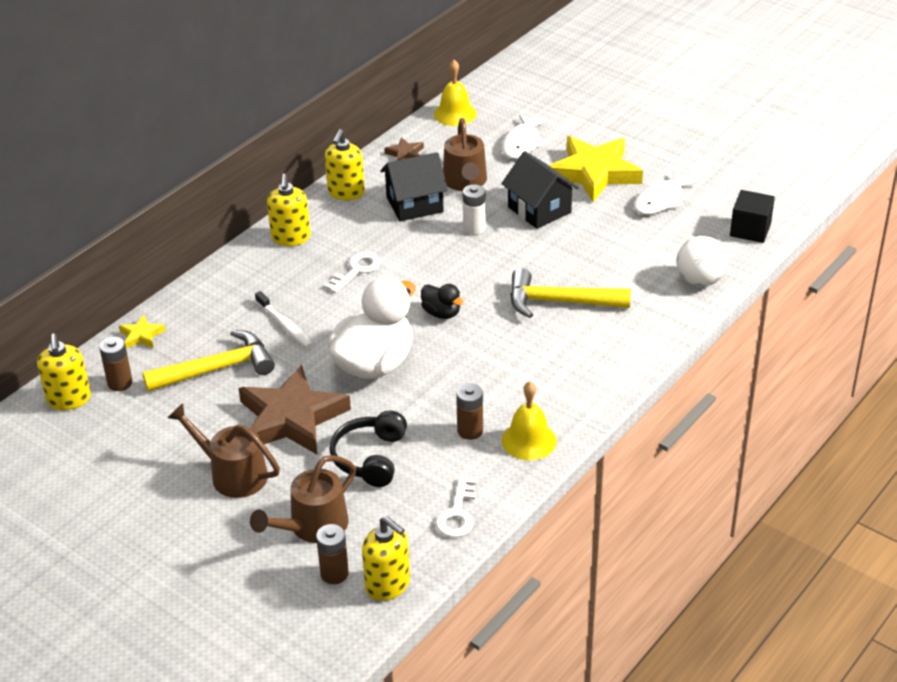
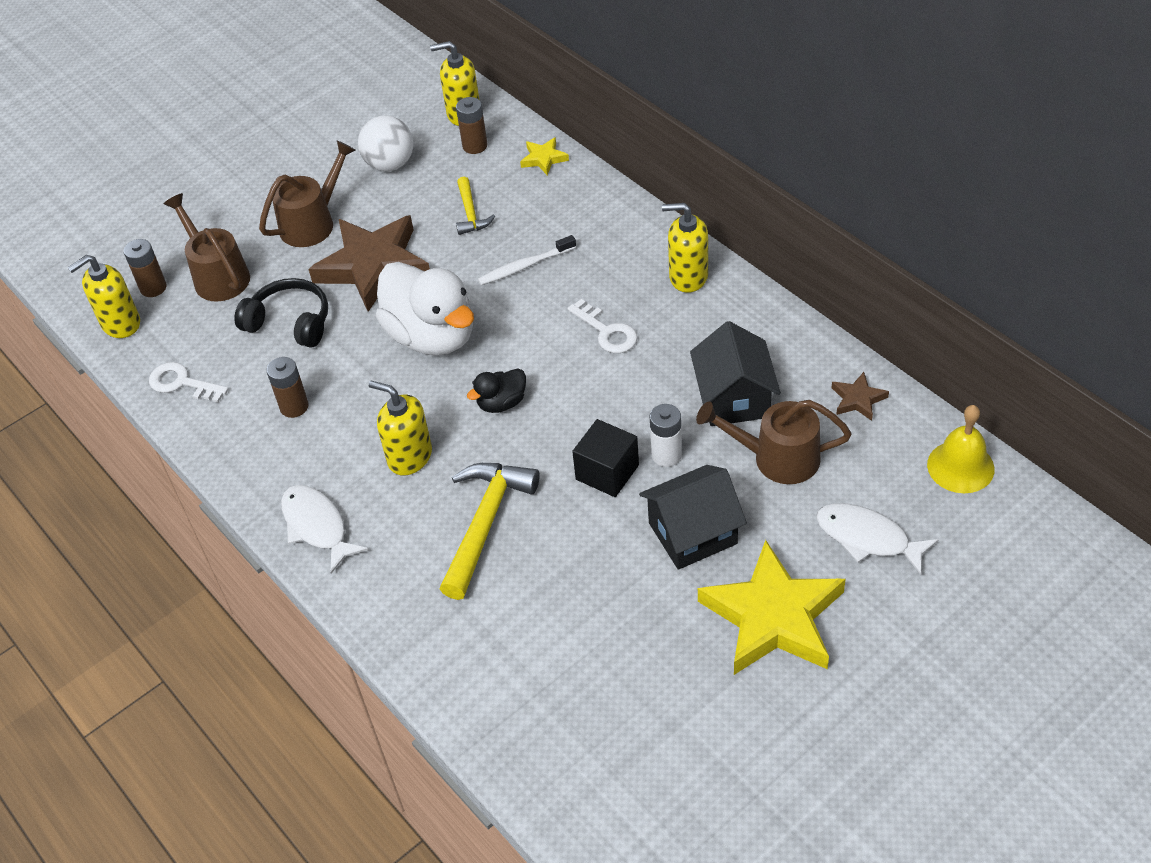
camera: 105 degrees right, 10 degrees up
yellow hammer [142,330,275,392] -> yellow hammer [456,177,495,235], size x0.56
yellow soap dispenser [325,129,365,200] -> yellow soap dispenser moved to [369,381,432,475]
yellow bell [502,381,557,460] -> none
white fish [634,170,698,215] -> white fish moved to [281,485,368,573]
white ball [676,236,728,286] -> white ball moved to [358,115,413,171]
black cube [730,190,775,243] -> black cube moved to [572,419,639,497]

